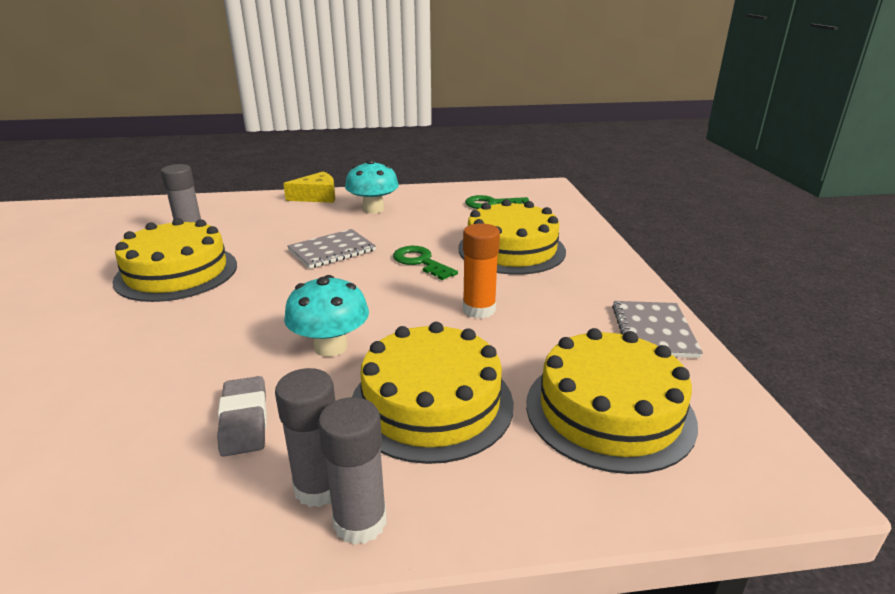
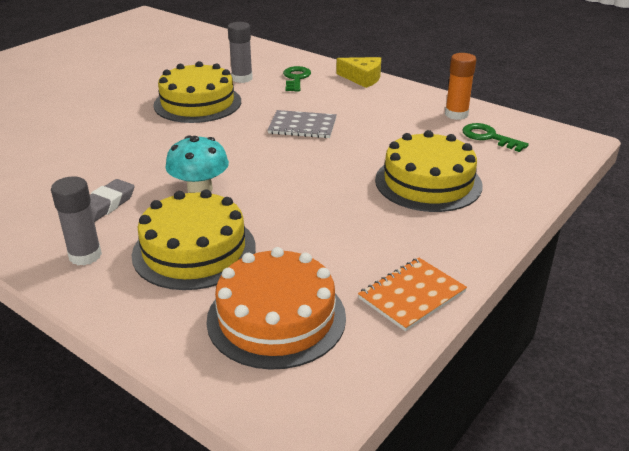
camera: 45 degrees right, 5 degrees up
grey glue stick [318,397,387,545] -> none
turquoise mushroom [345,159,399,214] -> none
green key [393,246,458,280] -> green key moved to [283,66,311,92]
orange glue stick [463,223,500,318] -> orange glue stick moved to [445,53,476,120]
yellow cake [526,328,698,474] -> orange cake [206,247,346,370]
grey notebook [612,301,703,358] -> orange notebook [358,258,467,331]

